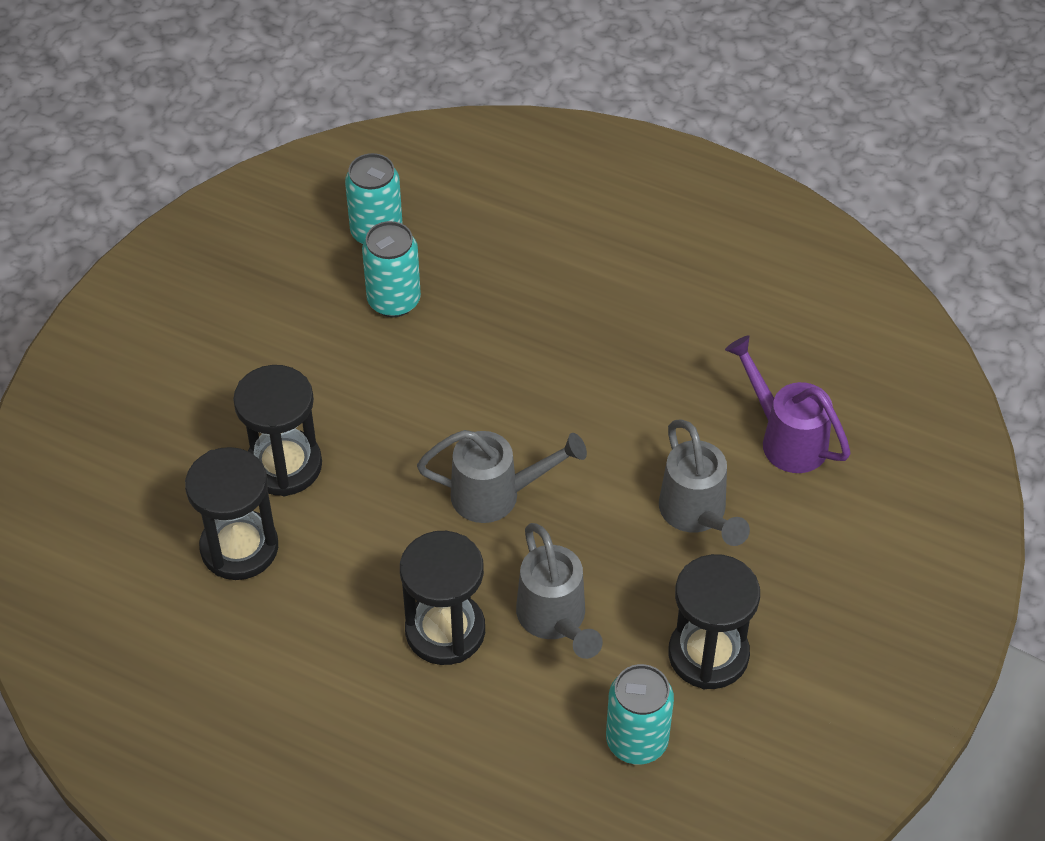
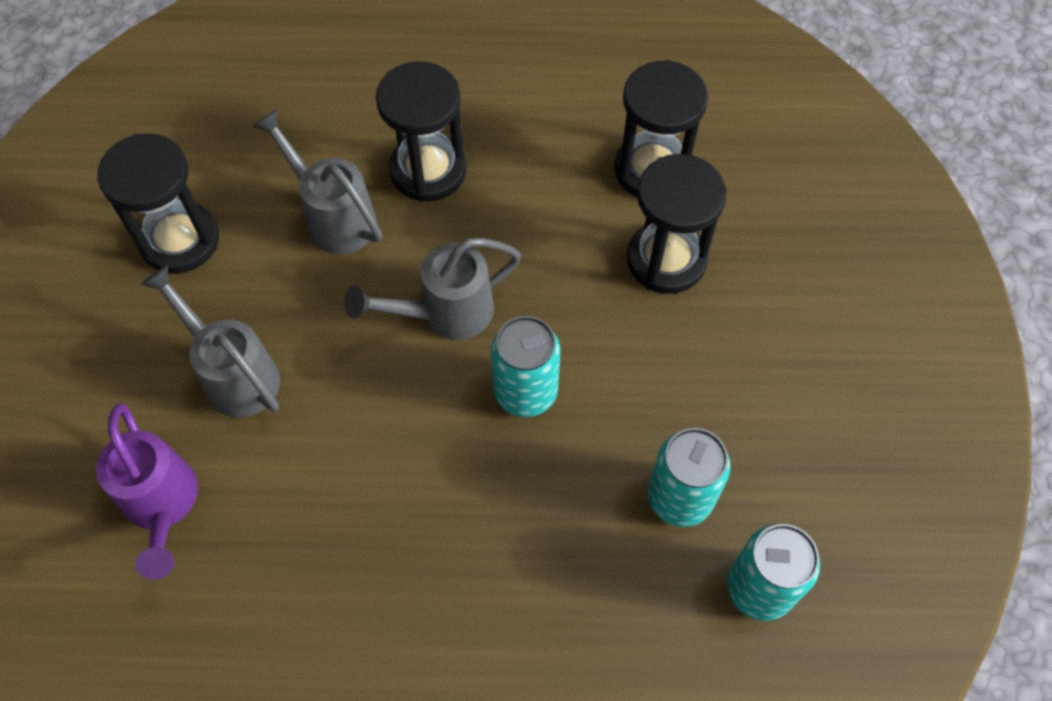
camera: 155 degrees right, 10 degrees up
turquoise can [606,664,674,764] -> turquoise can moved to [491,316,560,417]
purple watering can [725,335,851,473] -> purple watering can turned 45 degrees clockwise [96,404,198,580]

